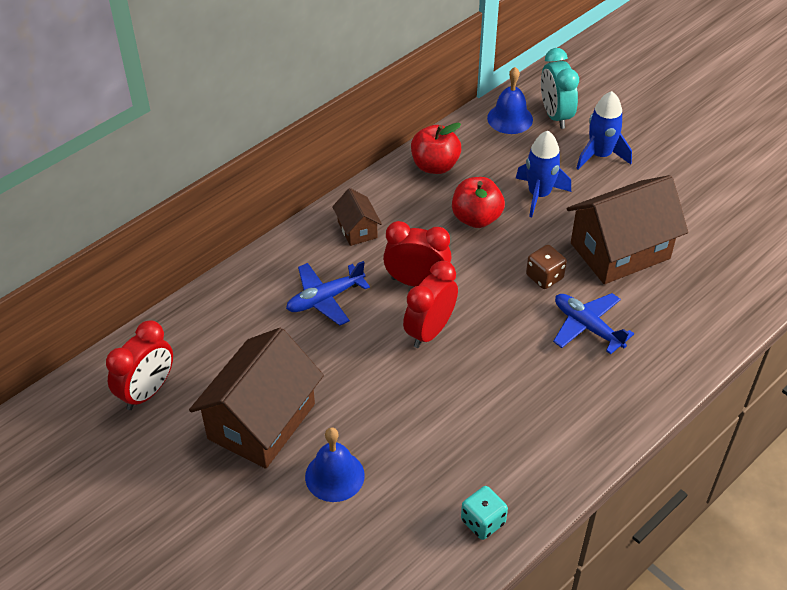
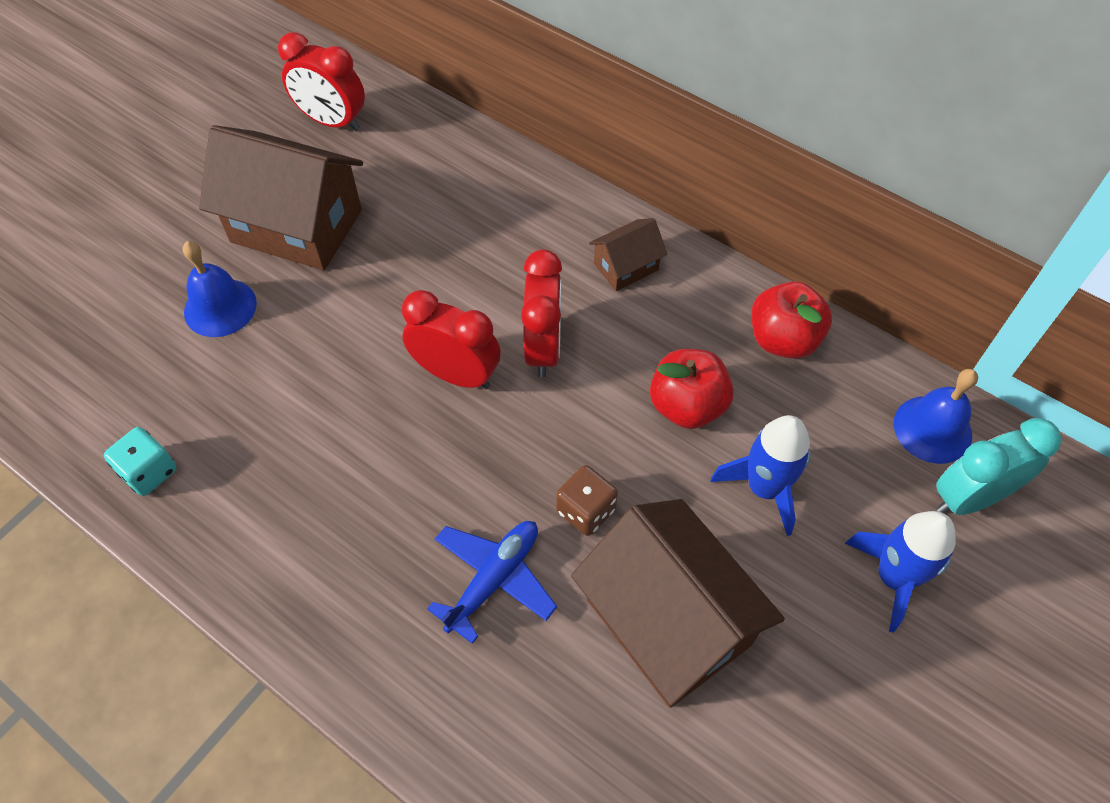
camera: 80 degrees right, 10 degrees up
blue plane [286,261,370,326] -> none

